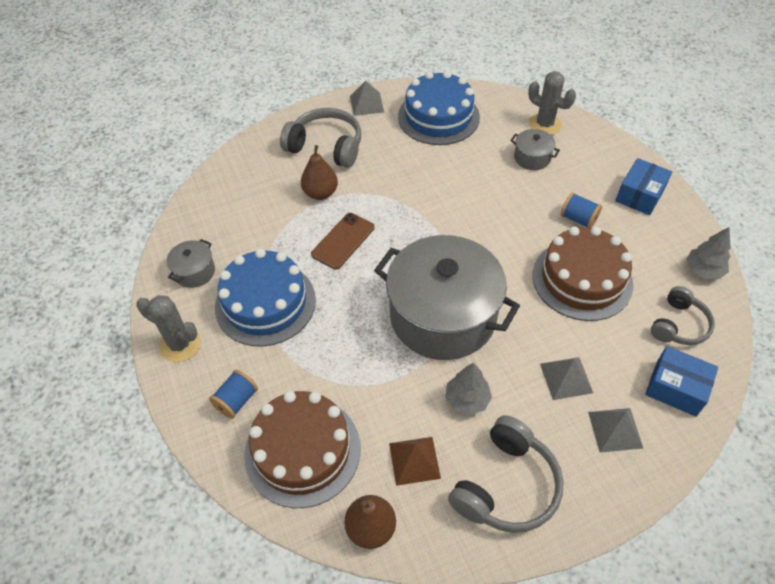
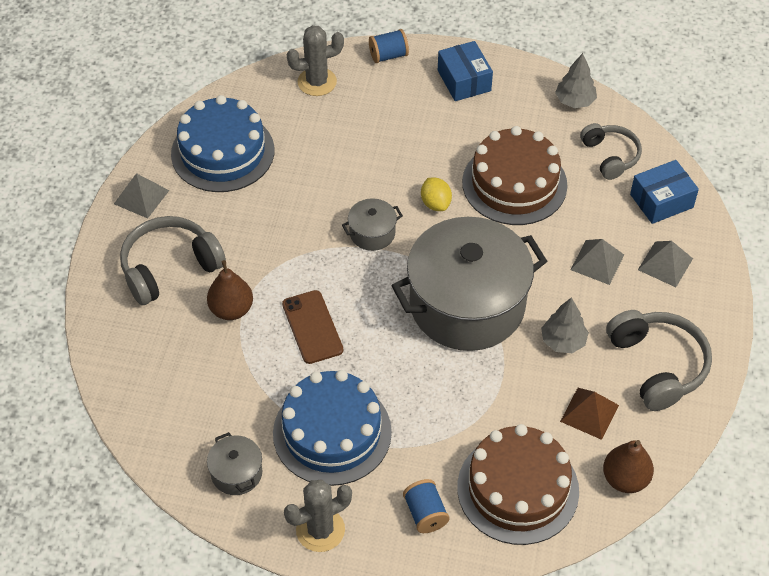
camera: 55 degrees left, 0 degrees up
grey pot [510,129,560,170] -> grey pot moved to [342,198,403,251]
blue spool [561,192,602,228] -> blue spool moved to [369,29,409,63]
none -> yellow lemon [421,178,452,211]

